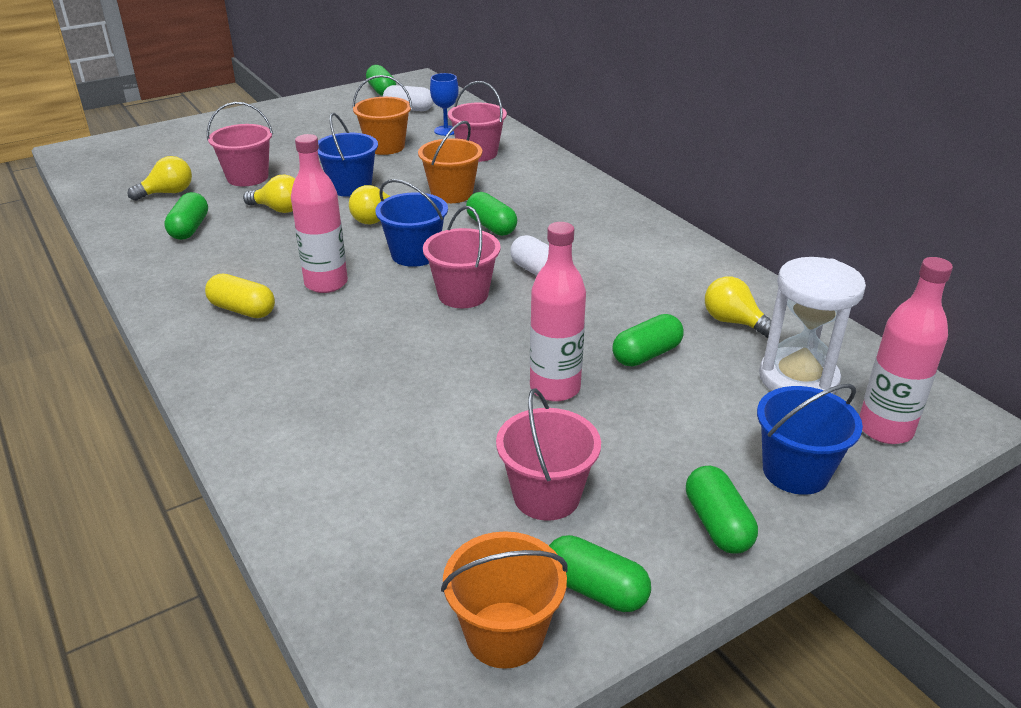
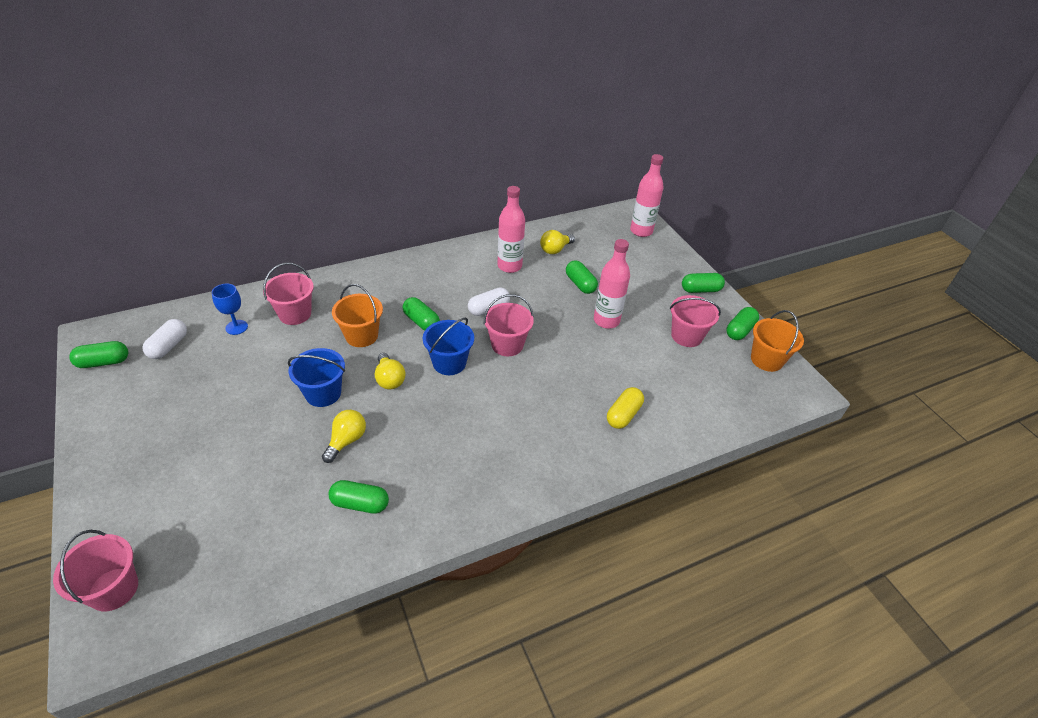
camera: 85 degrees left, 10 degrees up
yellow light bulb [128,156,192,201] -> none
yellow capsule [205,274,275,318] -> yellow capsule moved to [607,387,644,429]
pink bucket [207,102,273,186] -> pink bucket moved to [53,530,138,611]
pink bottle [291,134,348,293] -> pink bottle moved to [497,186,525,273]
orange bucket [352,75,412,155] -> none
green capsule [466,192,517,236] -> green capsule turned 75 degrees clockwise [403,297,440,331]
blue bucket [757,384,863,495] -> none
white hourglass [759,257,866,394] -> none

